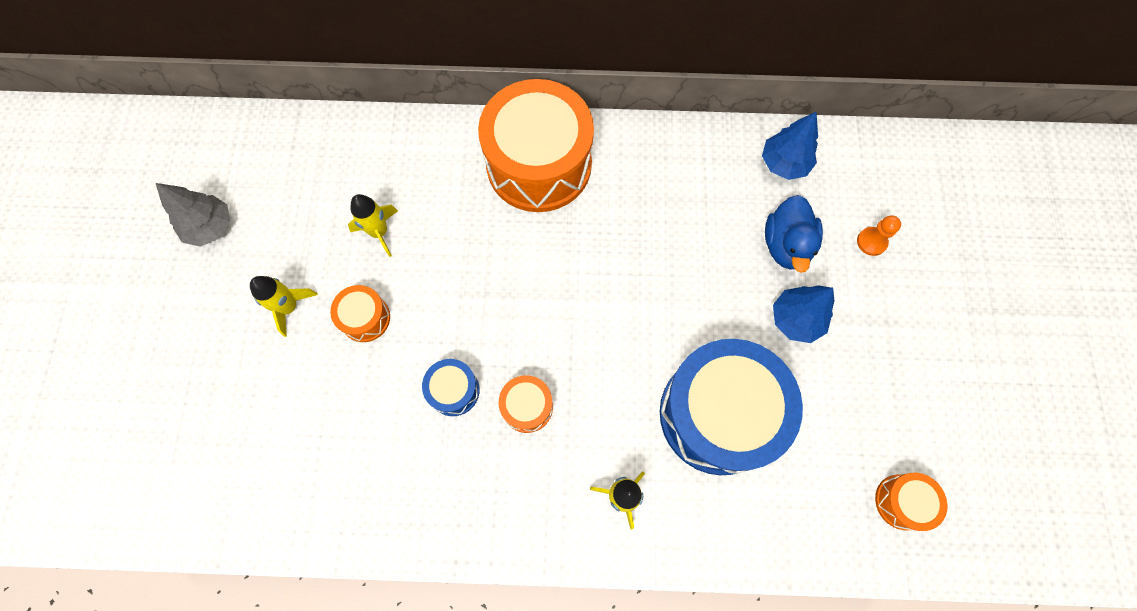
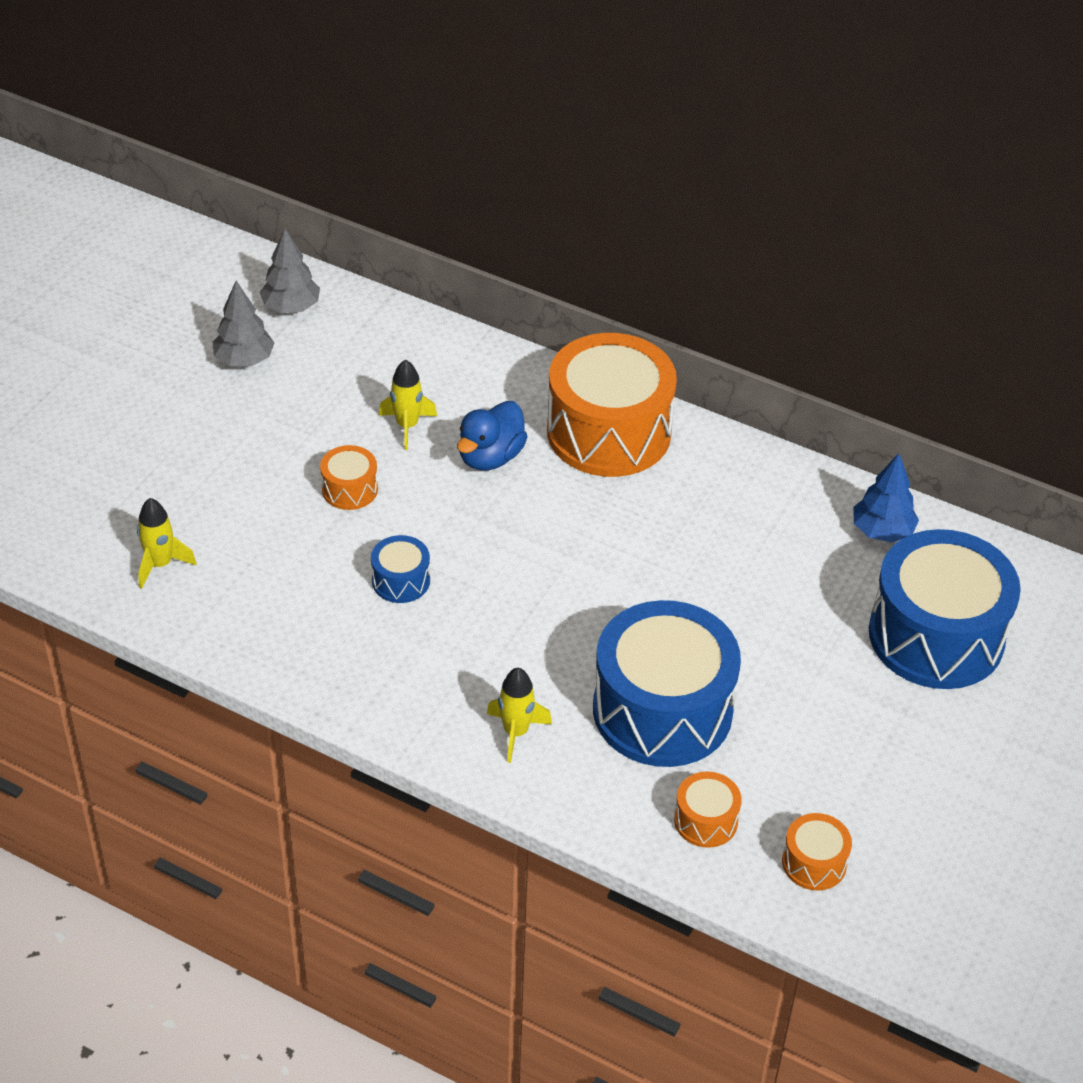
camera: 25 degrees right, 25 degrees down
yellow rocket [250,276,318,337] -> yellow rocket moved to [137,498,197,589]
orange drum [499,375,553,433] -> orange drum moved to [674,772,742,848]
blue duck [765,195,823,273] -> blue duck moved to [457,401,528,471]
blue tree [773,285,834,343] -> none
orange pawn [857,215,901,256] -> blue drum [869,529,1021,689]
none -> grey tree [260,228,320,313]

